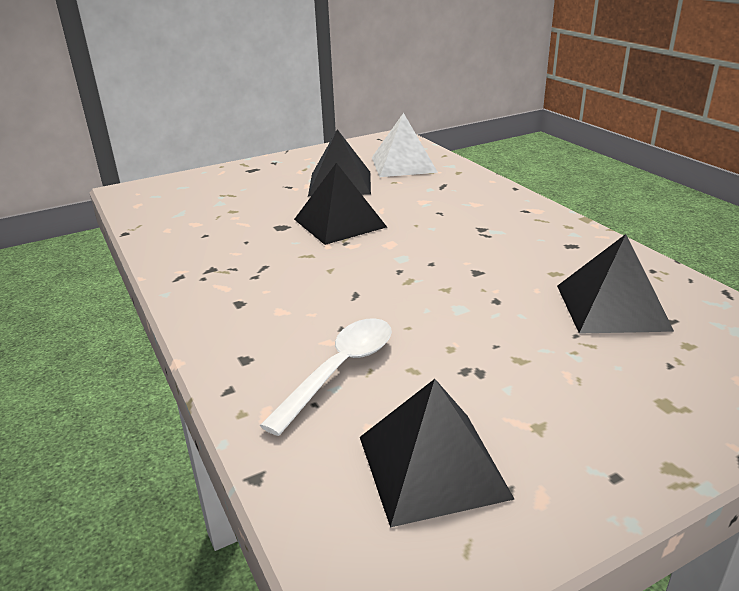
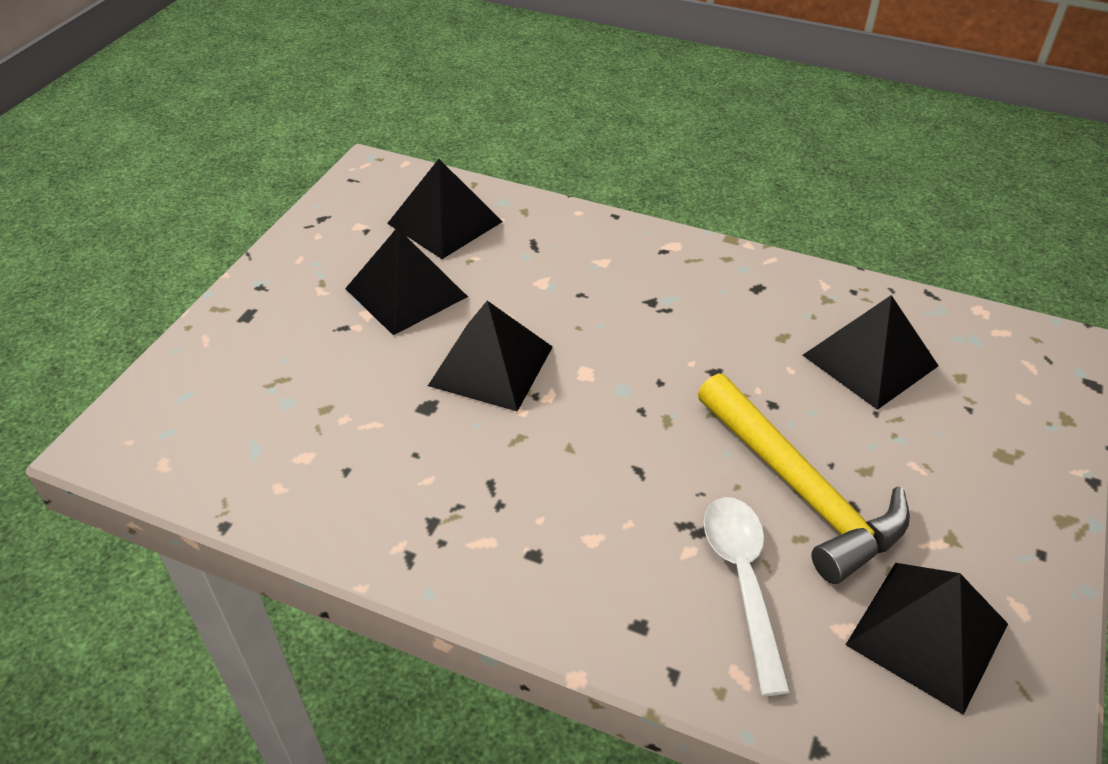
camera: 40 degrees left, 15 degrees up
white pyramid [372,113,438,177] -> black pyramid [387,159,503,259]
none -> yellow hammer [698,373,910,584]

